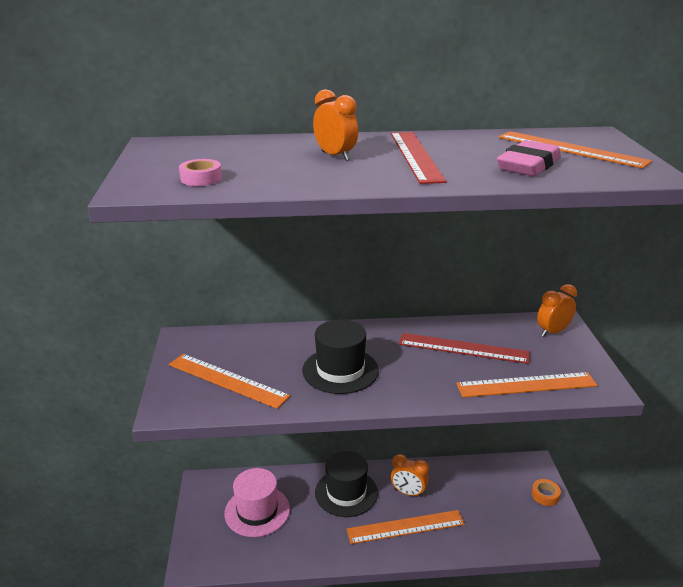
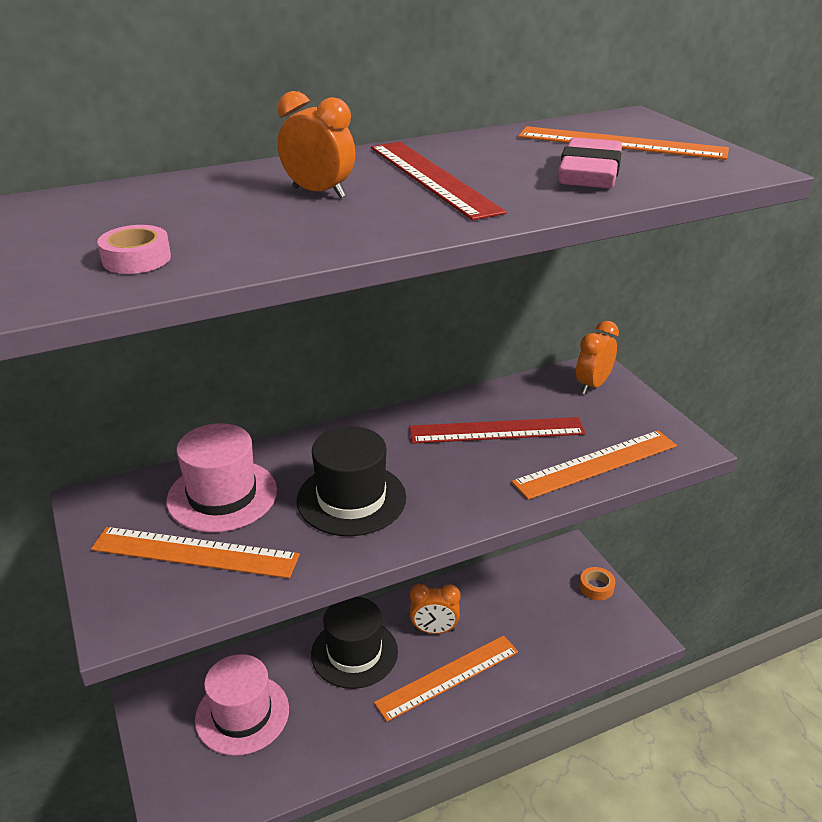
camera: 20 degrees left, 5 degrees up
none -> pink hat [166,423,277,532]

